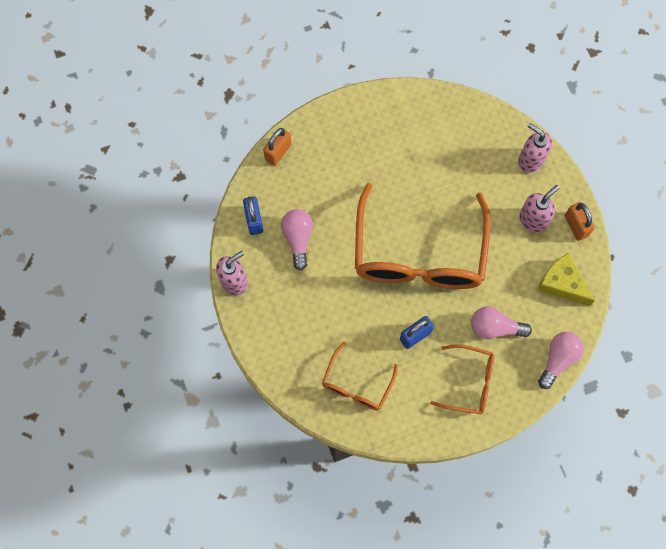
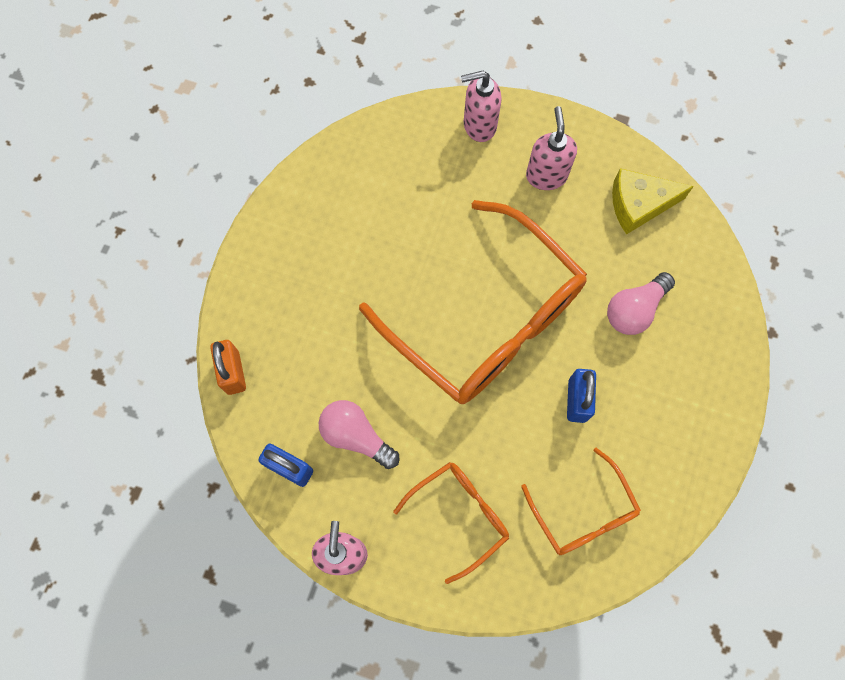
camera: 50 degrees left, 0 degrees up
orange glasses [430,344,494,415] -> orange glasses moved to [393,462,509,584]
pink light bulb [538,332,584,389] -> none
orange padlock [565,202,595,241] -> none

